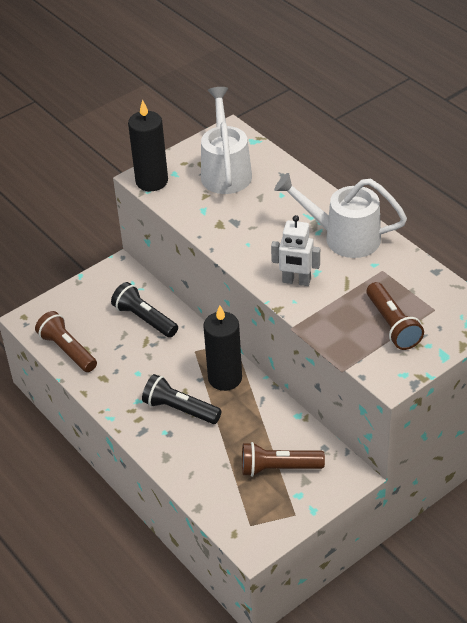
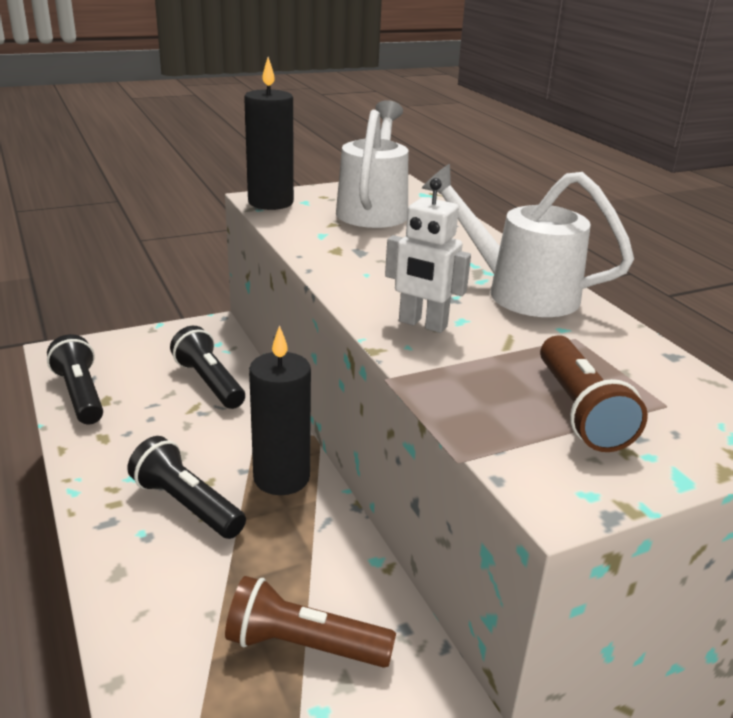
camera: 10 degrees right, 15 degrees down
brown flashlight [35,311,97,372] -> black flashlight [47,334,103,424]

